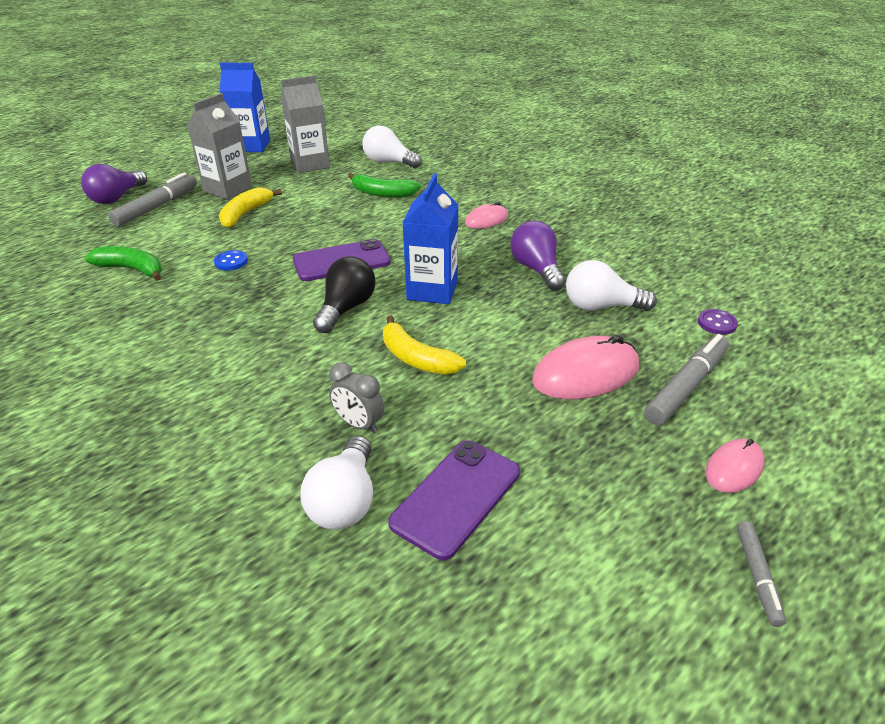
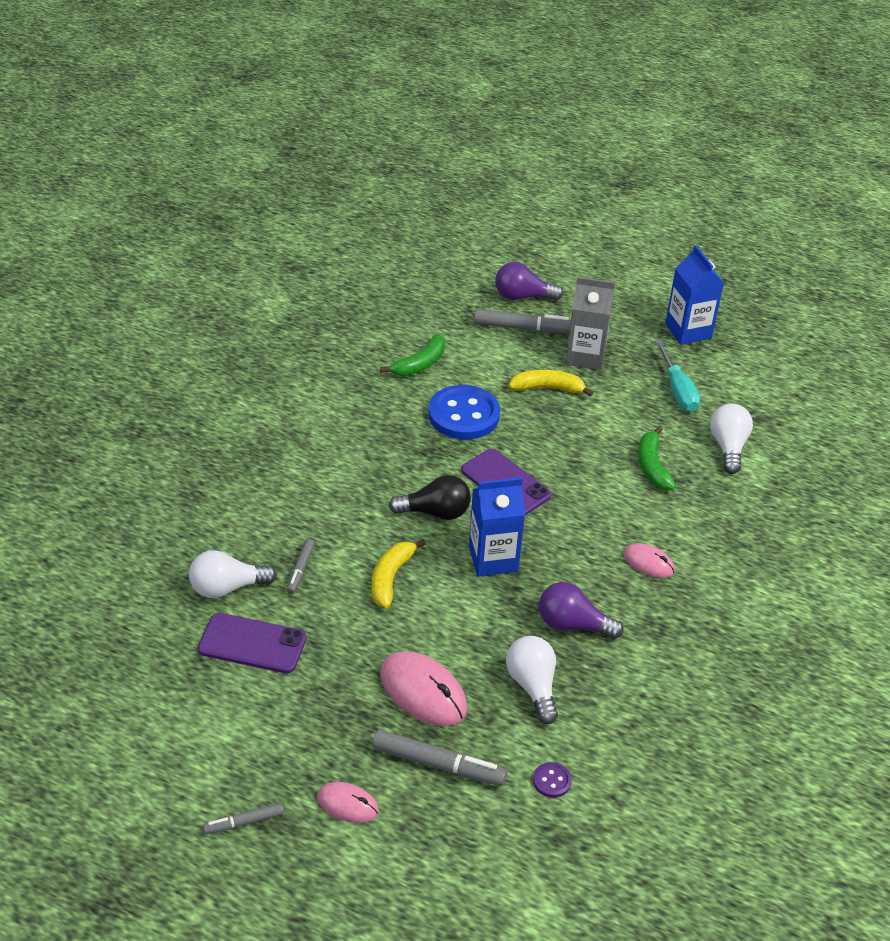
camera: 65 degrees right, 5 degrees up
green banana [85,246,162,281] -> green banana turned 45 degrees clockwise [380,334,445,376]
blue button [214,250,248,271] -> blue button [428,385,500,439], size x2.38
grey carton [281,75,330,173] -> turquoise screwdriver [655,340,700,412]
grey clock [329,362,384,433] -> grey marker [286,539,315,594]
purple light bulb [510,221,566,291] -> purple light bulb turned 120 degrees counterclockwise [539,582,623,639]

